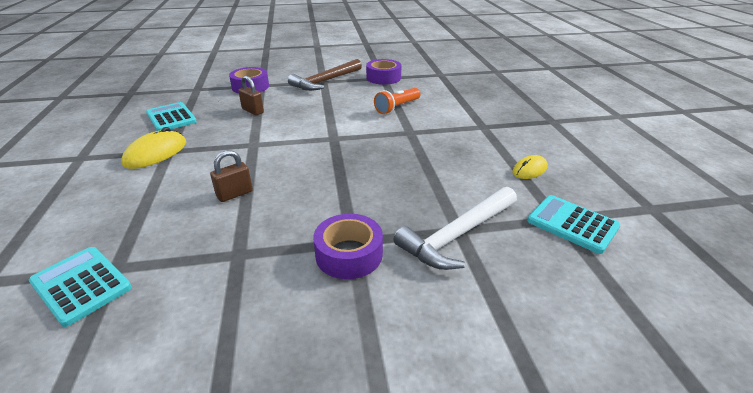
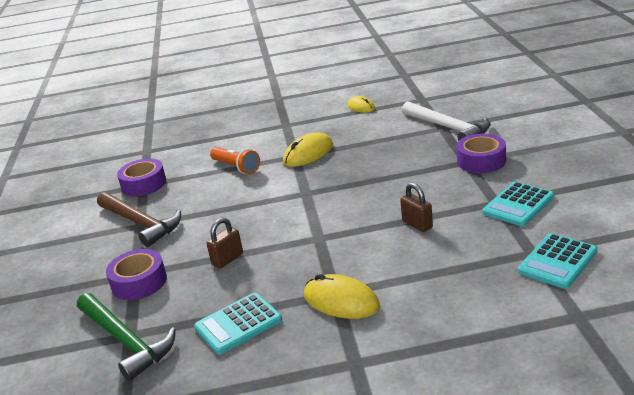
camera: 85 degrees left, 5 degrees down
turquoise calculator [527,195,620,254] -> turquoise calculator moved to [483,181,554,226]
none -> green hammer [77,293,176,381]
none -> yellow mouse [283,133,333,167]

